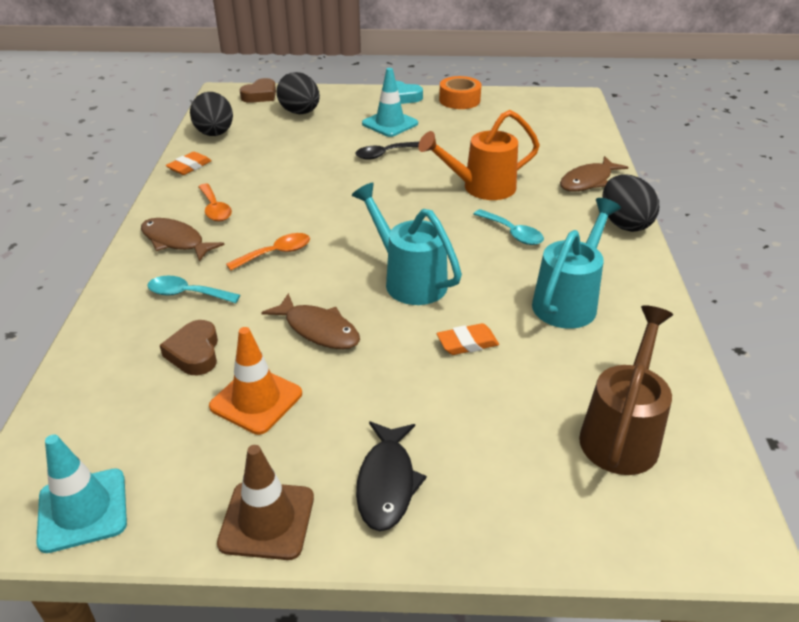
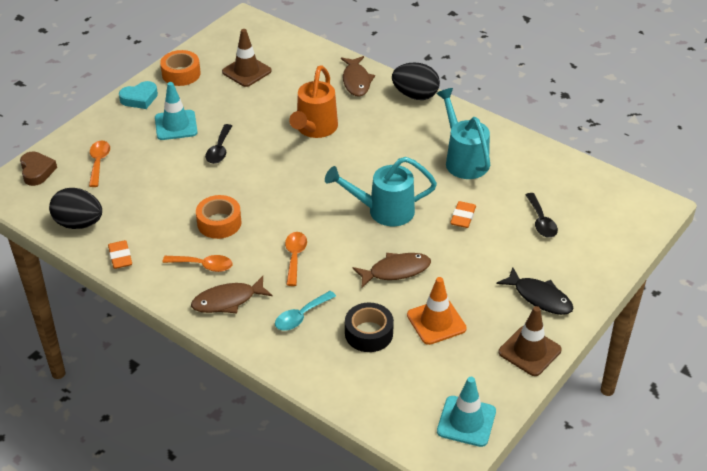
camera: 55 degrees left, 5 degrees up
brown heart [160,320,218,375] -> black tape [345,303,394,352]
black egg [276,72,320,114] -> orange spoon [89,140,110,187]
turquoise spoon [474,209,544,245] -> none
brown watering can [579,305,673,475] -> none
none -> orange tape [196,195,242,239]
none -> brown traffic cone [222,29,272,87]
none -> black spoon [526,193,558,238]

